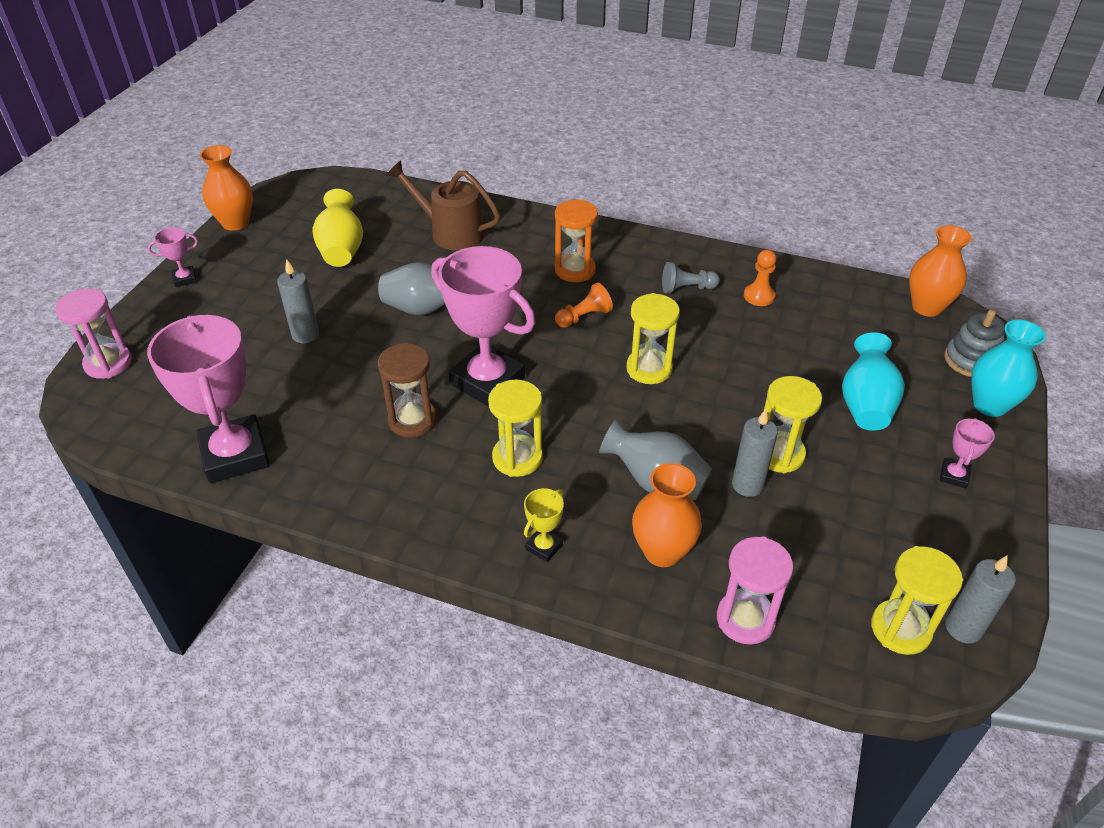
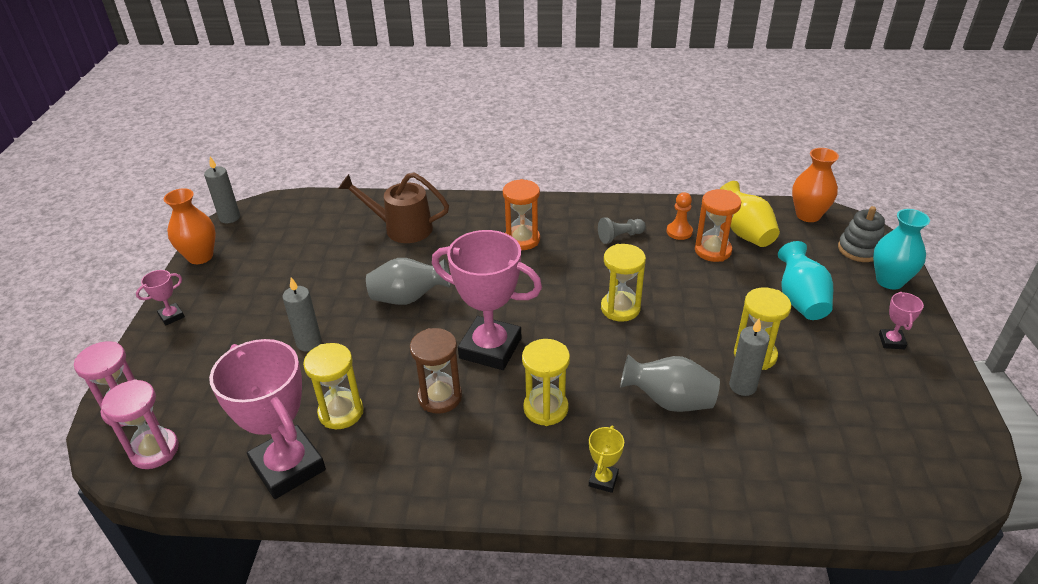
camera: 15 degrees left, 5 degrees down
yellow vase [312,189,363,267] -> yellow vase moved to [720,181,780,247]
orange pawn [555,283,613,328] -> none
orange vase [632,463,702,567] -> none
pink hourglass [717,536,794,645] -> pink hourglass moved to [101,379,179,469]
yellow hourglass [871,546,963,655] -> yellow hourglass moved to [303,343,364,429]
grey candle [945,556,1016,644] -> grey candle moved to [204,157,240,223]
none -> orange hourglass [695,189,741,262]

